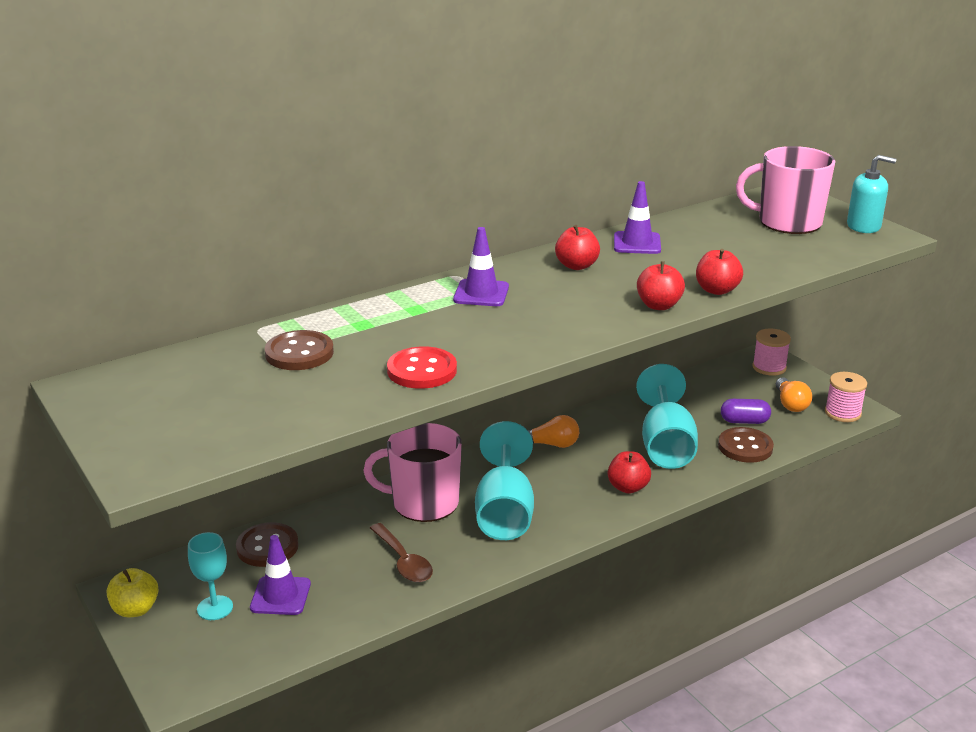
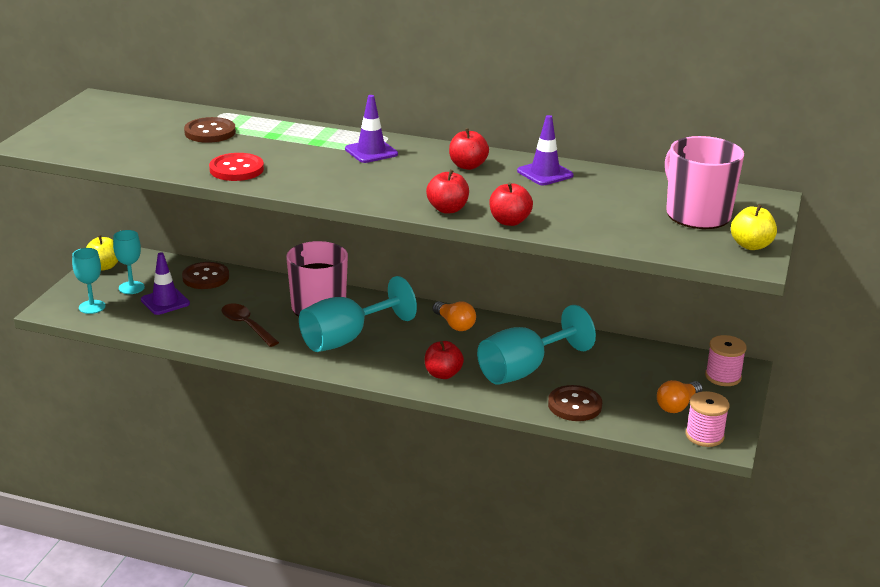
camera: 50 degrees right, 0 degrees up
brown spoon [370,523,433,583] -> brown spoon turned 120 degrees clockwise [222,303,279,347]
purple capsule [721,399,771,424] -> none
turquoise soap dispenser [847,155,896,233] -> yellow apple [731,204,777,250]
none -> turquoise goblet [72,248,106,314]

